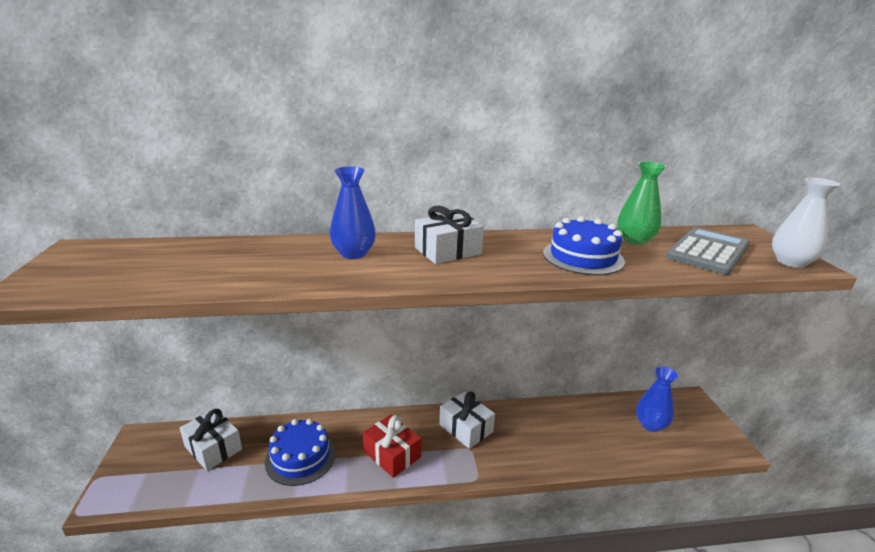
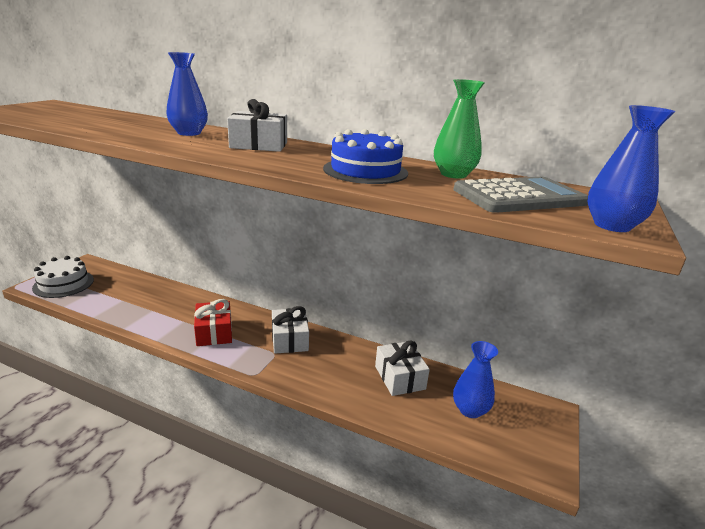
camera: 30 degrees right, 0 degrees up
white gift [180,409,242,471] -> white gift moved to [375,341,430,396]
blue cake [265,419,336,486] -> none
white vase [772,178,841,268] -> blue vase [587,105,675,232]
none -> white cake [32,256,94,298]

